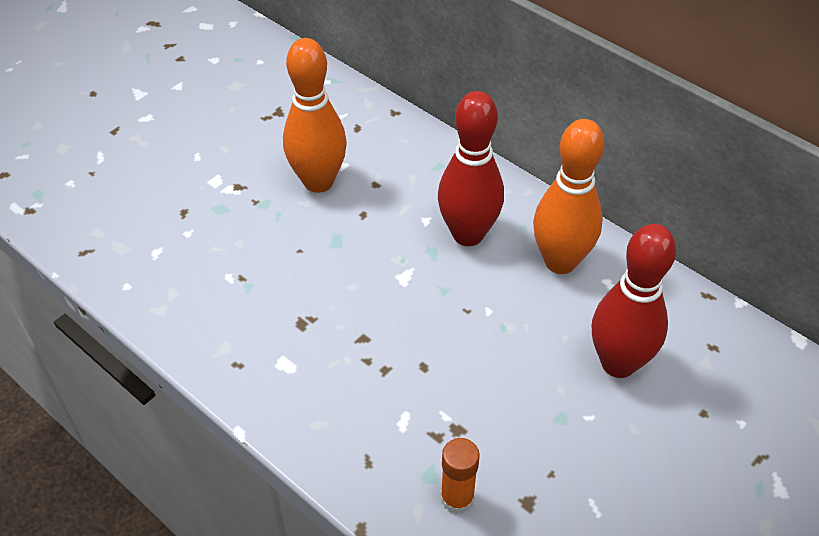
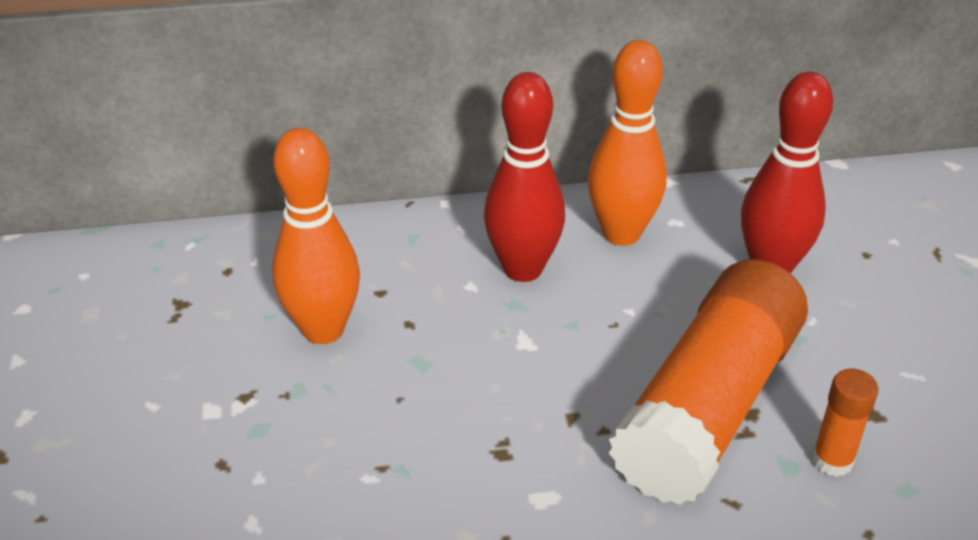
camera: 50 degrees left, 10 degrees down
none -> orange glue stick [609,259,808,505]

